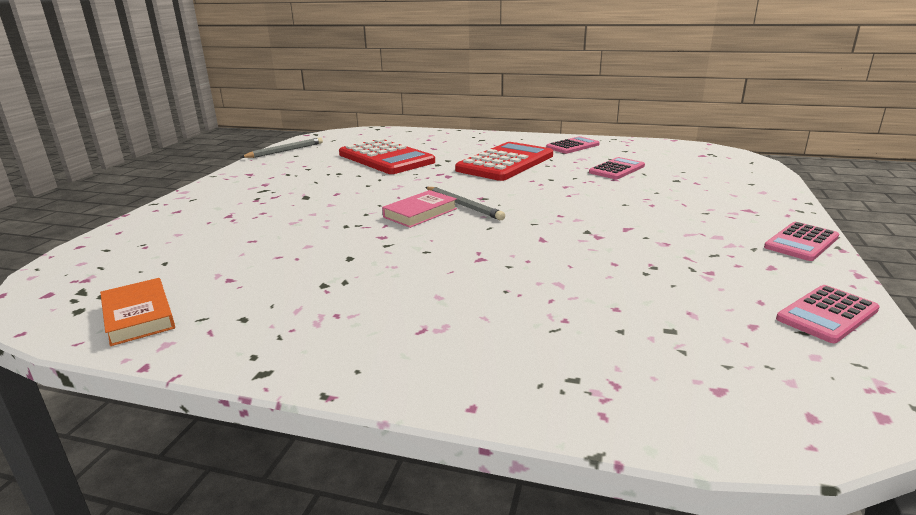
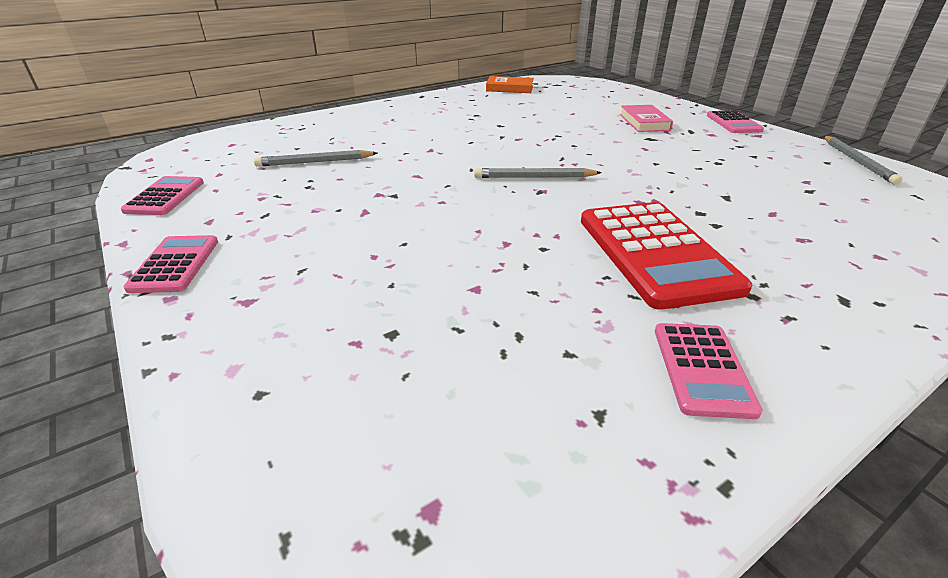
camera: 130 degrees right, 10 degrees up
red calculator [339,138,435,174] -> none
pink book [382,190,457,228] -> pink book moved to [620,105,673,132]
pink calculator [589,157,645,179] -> pink calculator moved to [707,110,764,133]
none -> grey pencil [254,150,378,167]

